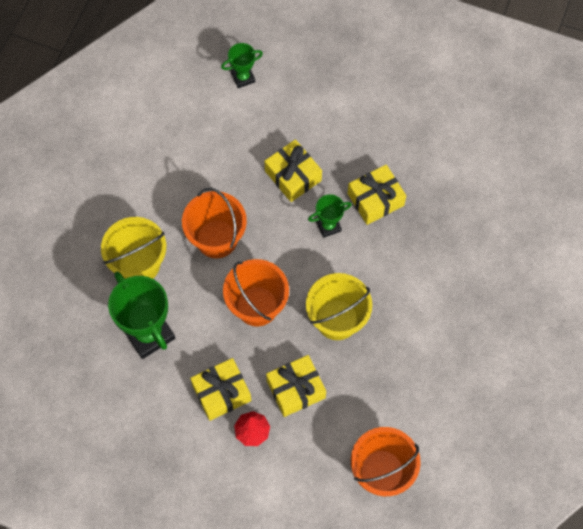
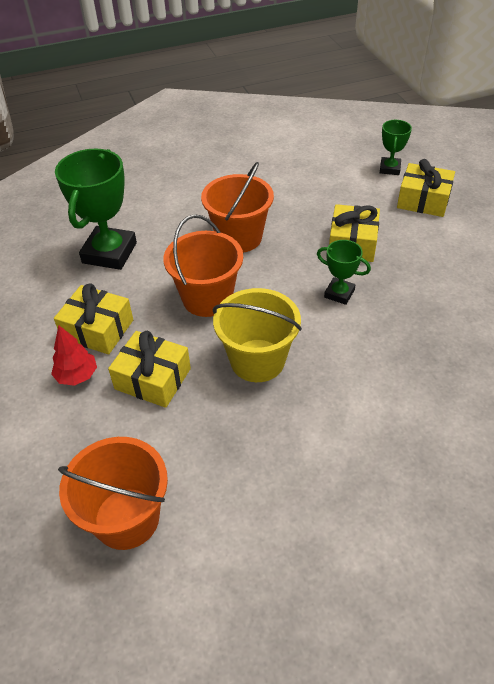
camera: 50 degrees right, 20 degrees down
yellow bucket [101,217,166,279] -> none
green trophy [221,43,263,88] -> green trophy turned 75 degrees clockwise [380,120,412,175]
yellow gift [347,164,406,225] -> yellow gift moved to [397,159,455,217]

